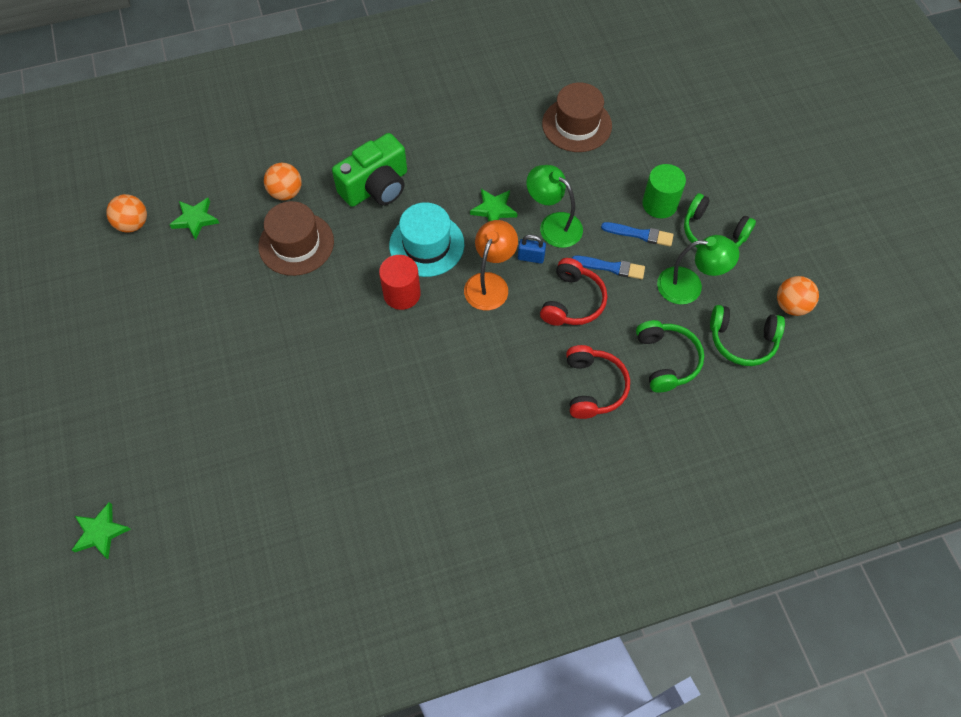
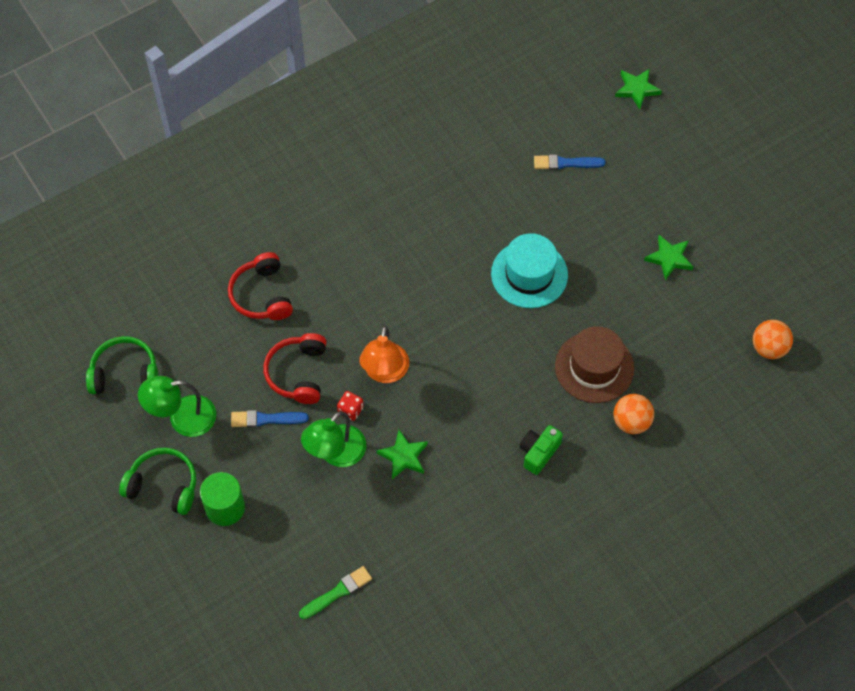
camera: 165 degrees right, 0 degrees up
green star [169,198,219,240] -> green star moved to [644,235,694,281]
green camera [332,133,407,207] -> green camera [519,425,563,475], size x0.57
red cylinder [379,255,421,310] -> none
turquoise hat [389,202,464,277] -> turquoise hat moved to [491,233,568,308]
blue padlock [518,235,546,264] -> red dice [337,391,363,421]
green lamp [526,165,583,248] -> green lamp turned 105 degrees clockwise [301,411,366,467]
brown hat [542,83,612,152] -> green brush [299,566,372,619]
blue brush [601,222,674,247] -> blue brush moved to [534,155,606,170]
green headphones [636,320,704,393] -> none
orange ball [777,276,819,316] -> none

